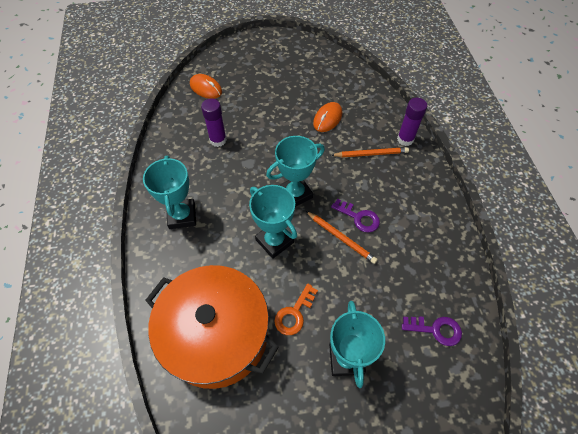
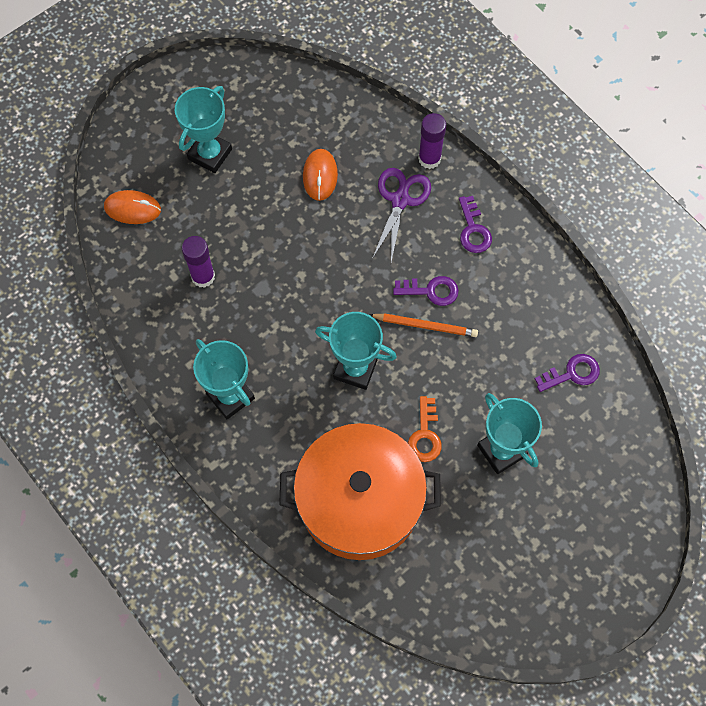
camera: 30 degrees left, 10 degrees up
turquoise trophy [266,136,325,207] -> turquoise trophy moved to [175,86,232,173]
orange pencil [331,147,409,157] -> purple scissors [372,168,431,262]
none -> purple key [459,196,492,253]

